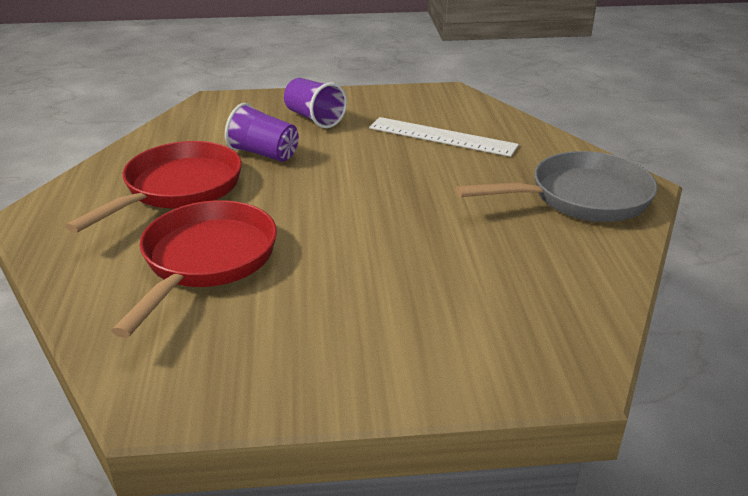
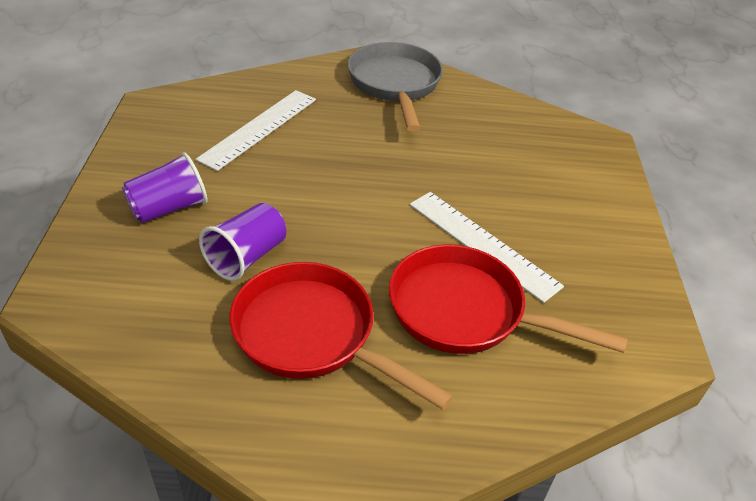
camera: 85 degrees left, 10 degrees up
none -> white ruler [409,192,564,303]

